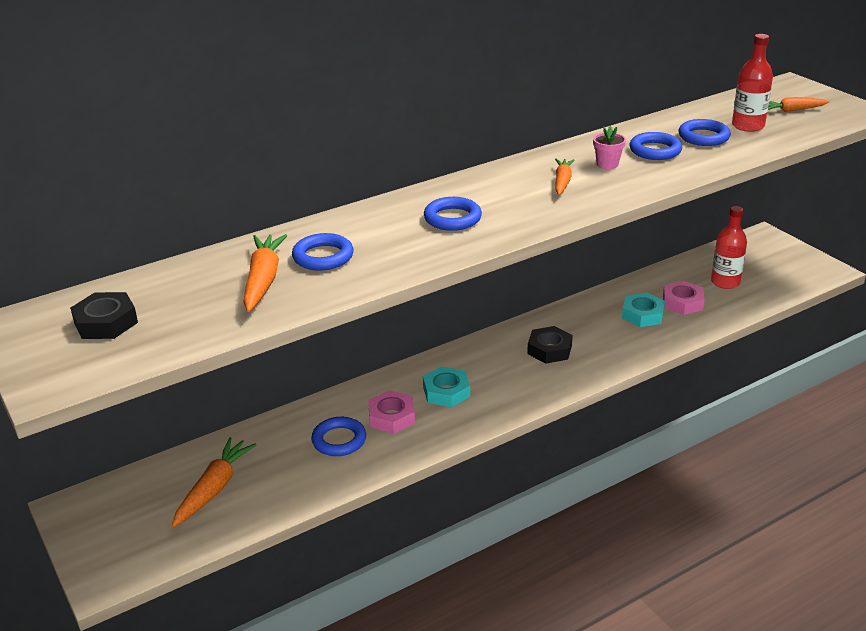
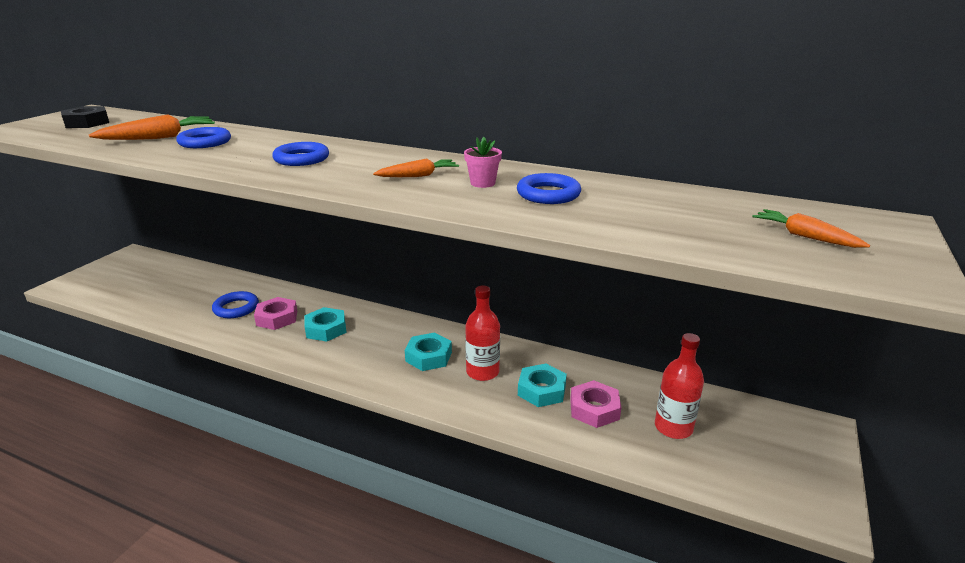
camera: 55 degrees right, 5 degrees down
orange carrot [172,437,256,528] -> none
black nut [527,326,573,364] -> turquoise nut [405,333,452,371]
blue ring [679,119,731,146] -> none
red bottle [732,34,773,132] -> red bottle moved to [465,286,500,381]

